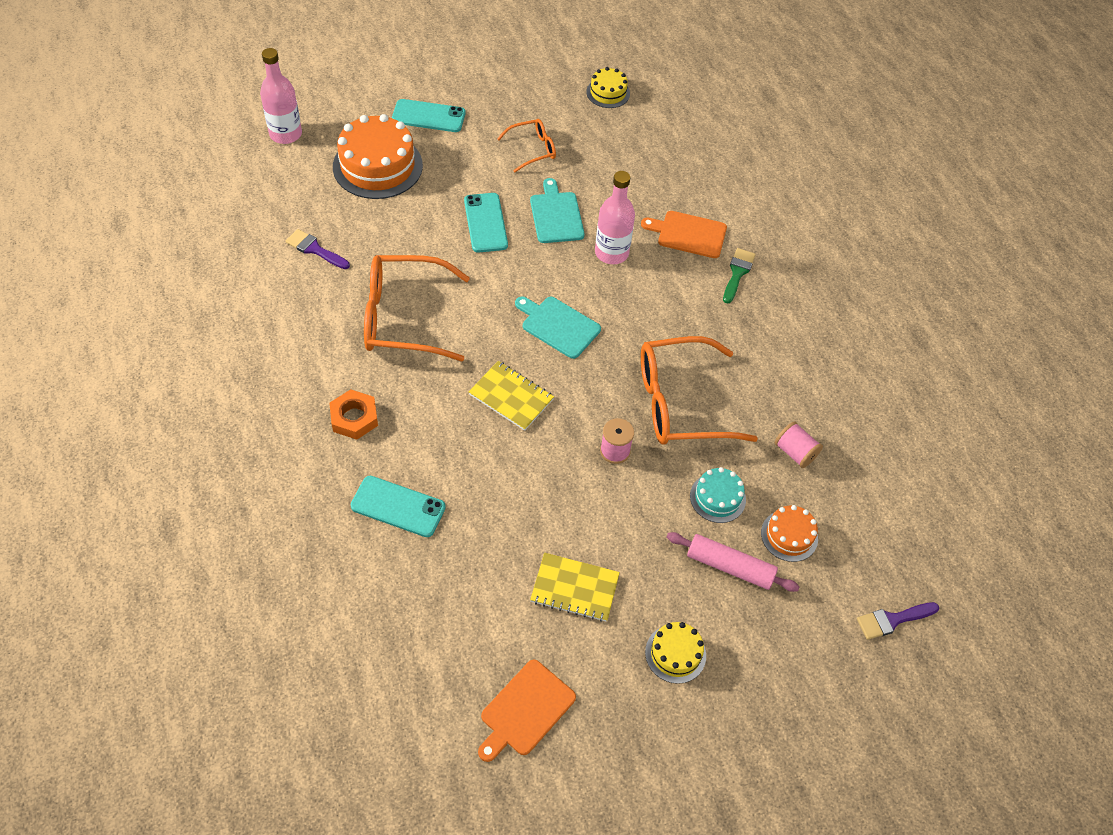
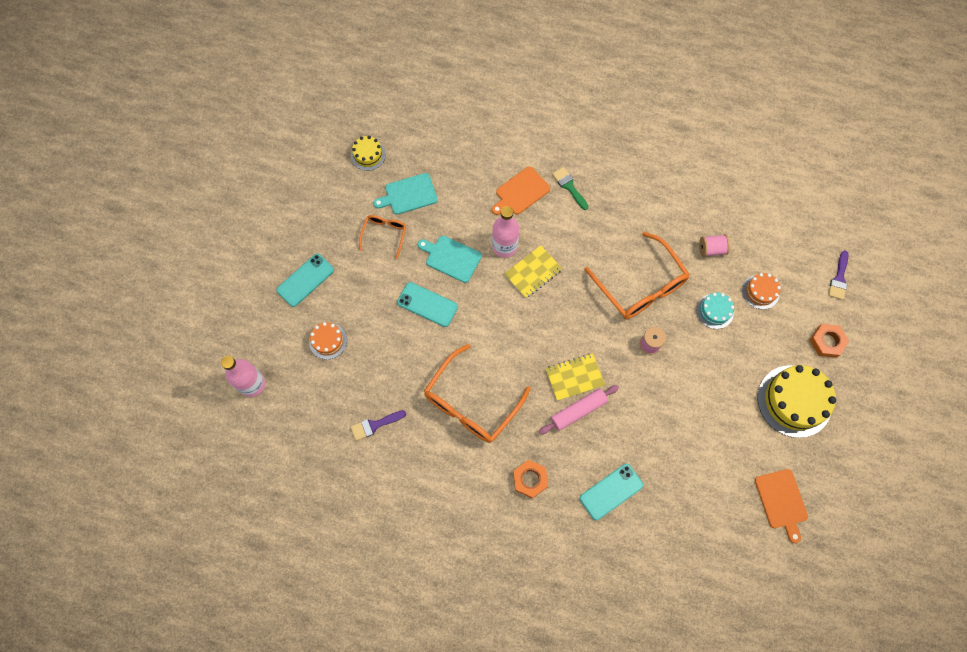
camera: 50 degrees left, 15 degrees up
orange cake [333,114,423,199] -> orange cake [309,322,347,359], size x0.52
turquoise cutting board [515,296,601,359] -> turquoise cutting board moved to [373,173,438,215]
yellow notebook [530,553,620,622] -> yellow notebook moved to [504,245,563,298]
orange glasses [641,336,758,445] -> orange glasses turned 60 degrees counterclockwise [584,232,690,319]
yellow cake [645,622,706,684] -> yellow cake [758,365,836,438], size x1.91
pink rolling pin [667,532,800,592] -> pink rolling pin moved to [539,385,619,434]
none -> orange nut [810,324,849,358]

